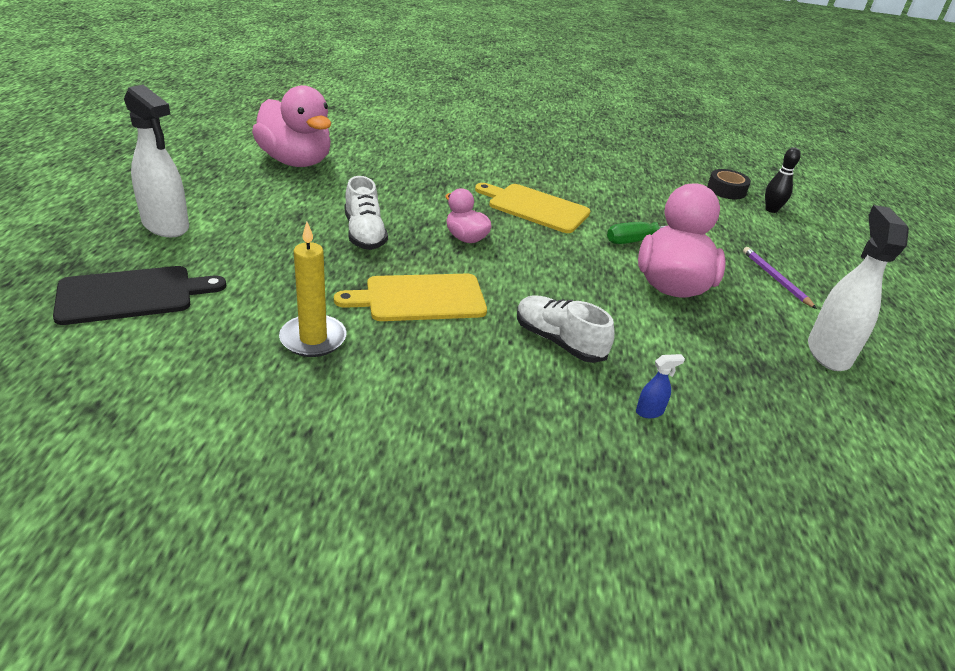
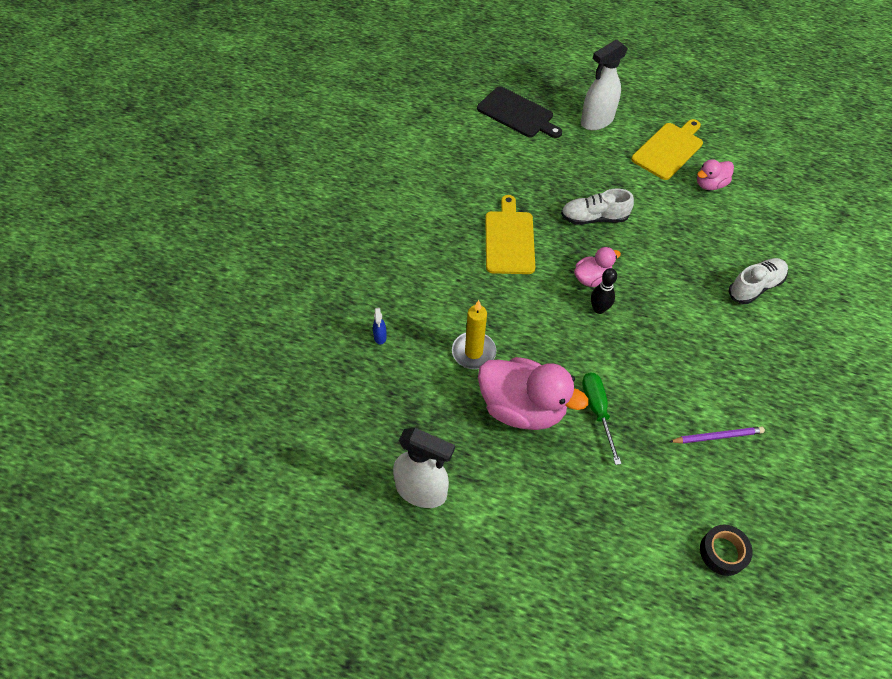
camera: 105 degrees right, 20 degrees up
black cutting board [53,266,226,325] -> black cutting board turned 45 degrees counterclockwise [477,86,562,138]
pink duck [252,85,331,167] -> pink duck [697,159,734,190], size x0.52
yellow candle [279,222,347,357] -> yellow candle moved to [452,300,496,369]
yellow cutting board [475,183,590,233] -> yellow cutting board moved to [631,119,703,180]
white shoe [517,296,615,363] -> white shoe moved to [728,258,788,304]
purple pencil [743,247,817,309] -> purple pencil moved to [669,427,765,444]
black bowling pin [765,147,801,213] -> black bowling pin moved to [591,268,617,314]

